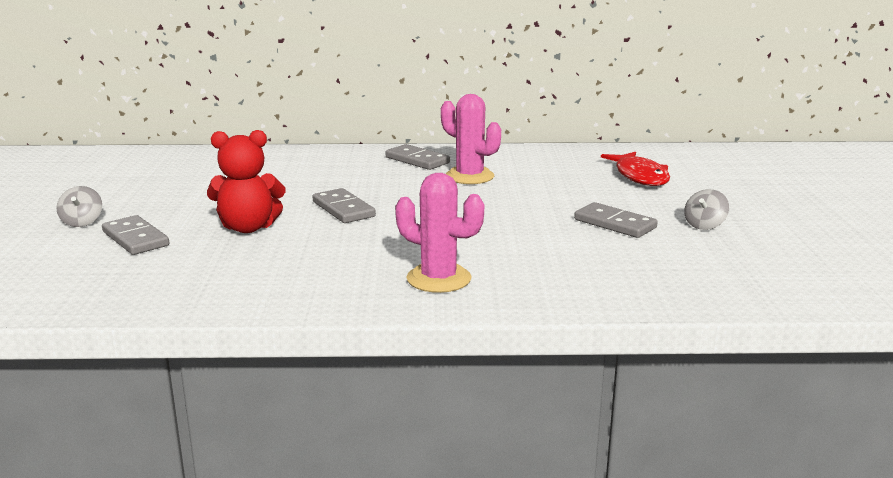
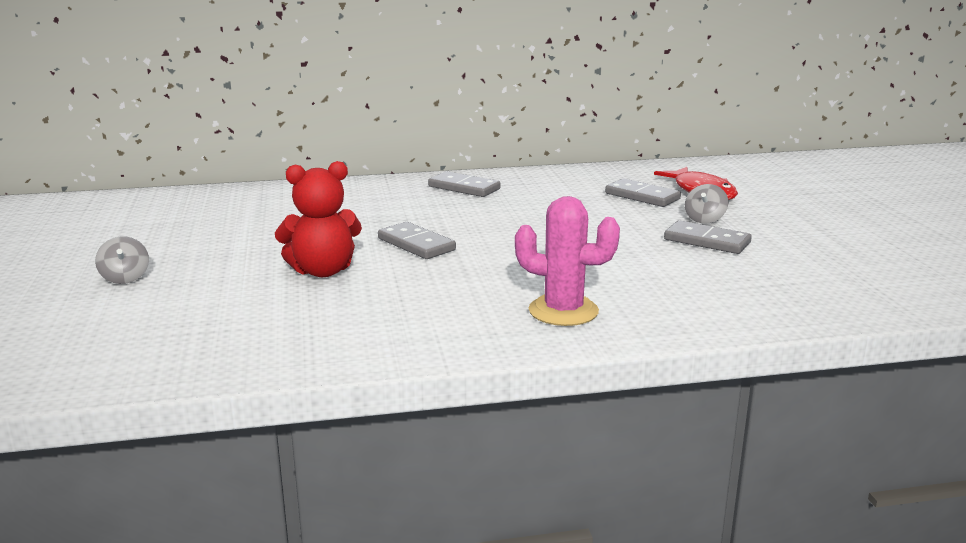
camera: 10 degrees left, 0 degrees up
grey domino [102,215,169,255] -> grey domino moved to [605,178,681,207]
pink cactus [441,94,501,184] -> none
grey spinning top [684,189,729,230] -> grey spinning top moved to [685,184,728,224]

